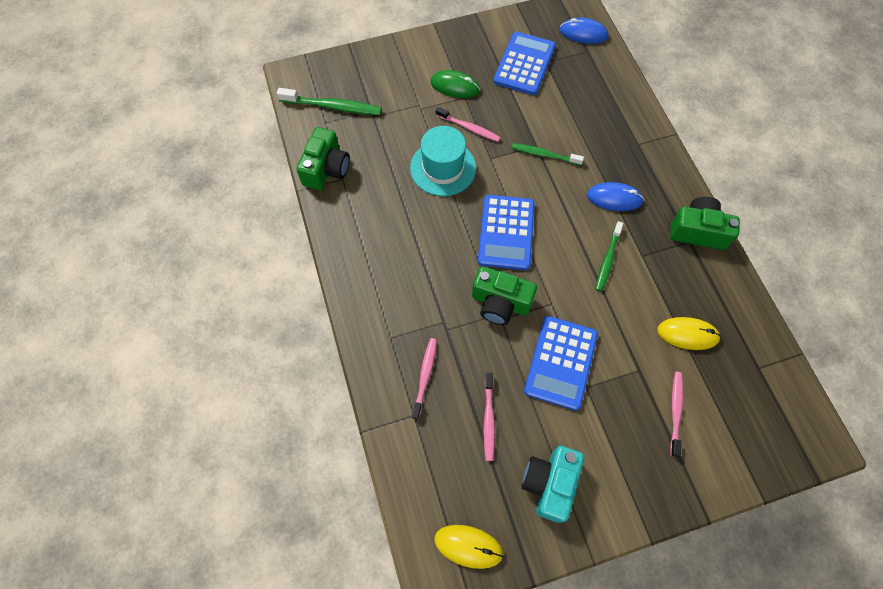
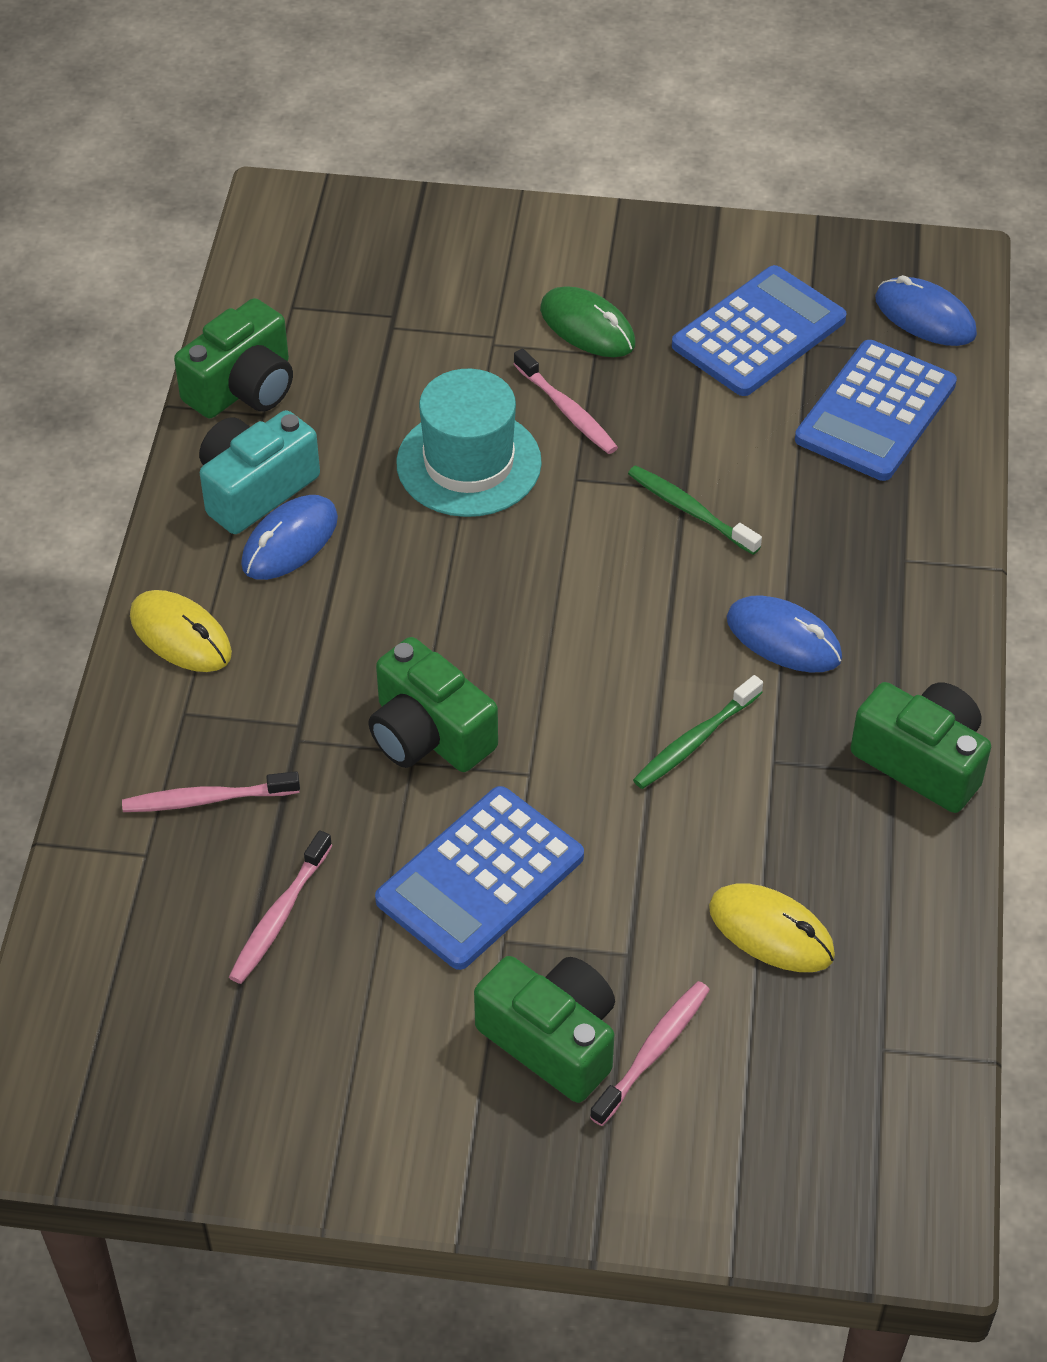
camera: 25 degrees right, 15 degrees down
green toothbrush [277,88,382,115] -> none
pink toothbrush [412,338,437,420] -> pink toothbrush turned 135 degrees counterclockwise [122,771,300,812]
yellow mouse [434,525,504,569] -> yellow mouse moved to [130,590,232,672]
blue calculator [478,195,535,270] -> blue calculator moved to [795,340,957,481]
turquoise camera [522,446,584,523] -> turquoise camera moved to [199,410,320,534]
none -> blue mouse [241,495,338,580]
none -> green camera [474,956,615,1103]

